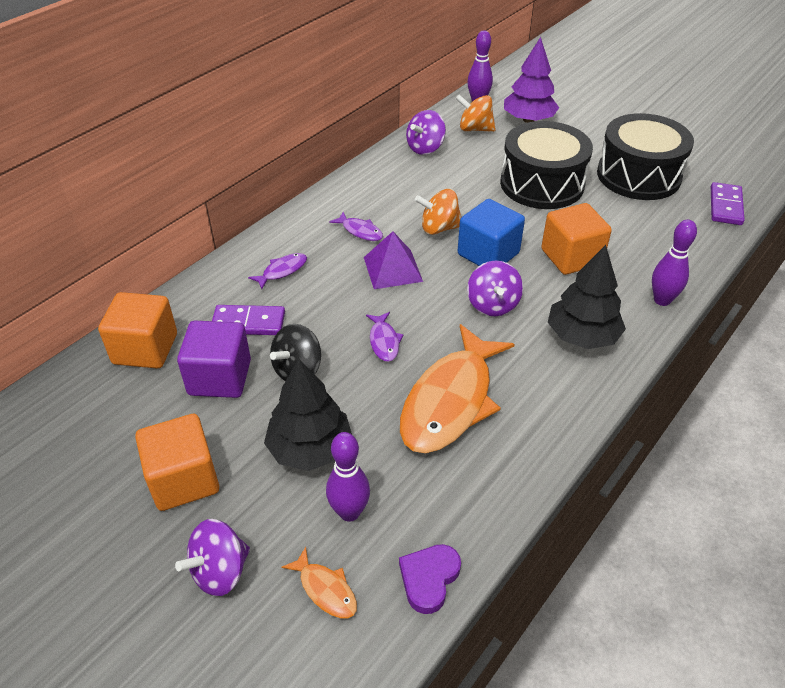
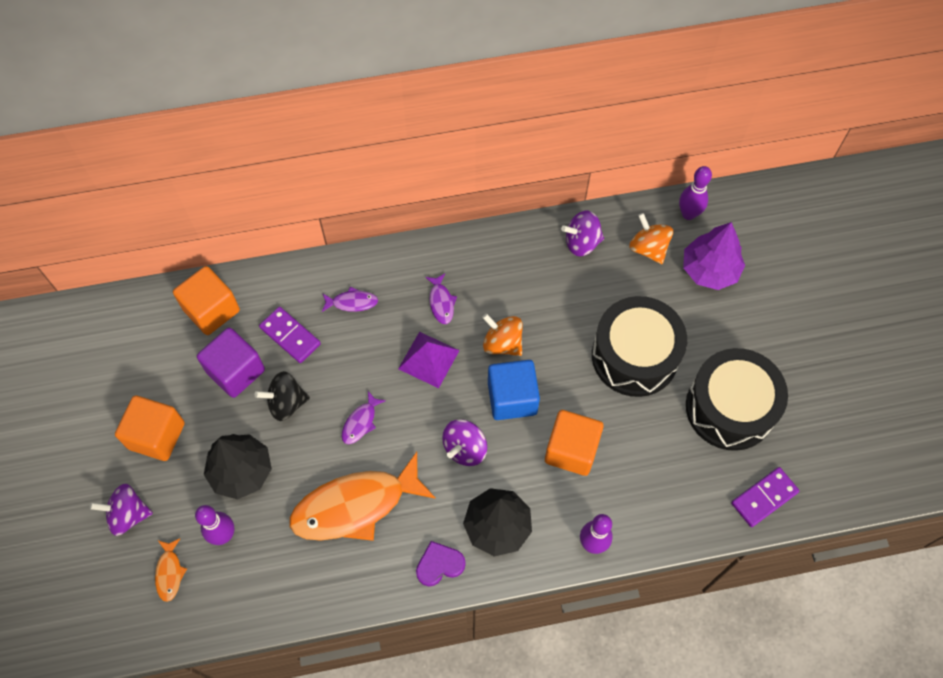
camera: 40 degrees right, 20 degrees up
purple heart [399,544,461,614] -> purple heart moved to [416,541,466,586]

